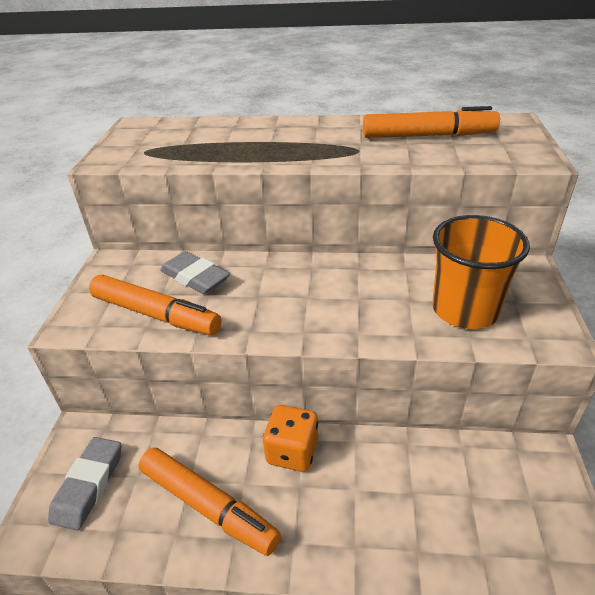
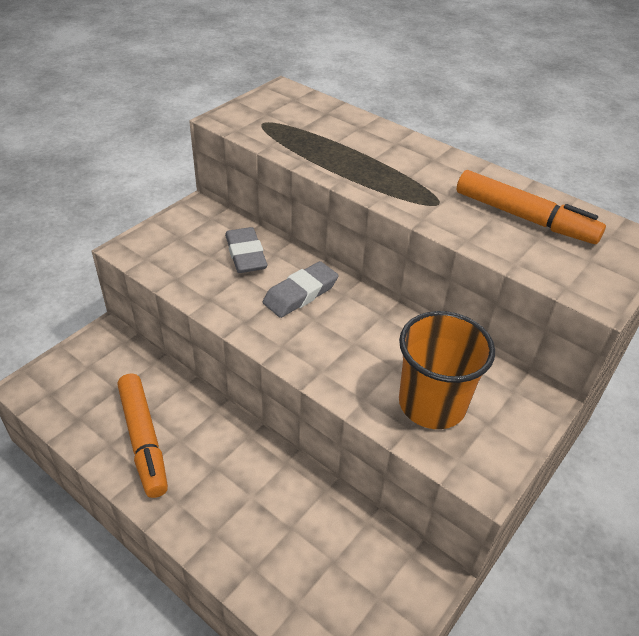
camera: 30 degrees right, 5 degrees up
grey eraser [48,437,121,531] -> grey eraser moved to [263,261,339,318]
orange marker [89,275,222,335] -> none
orange dice [263,405,318,472] -> none

